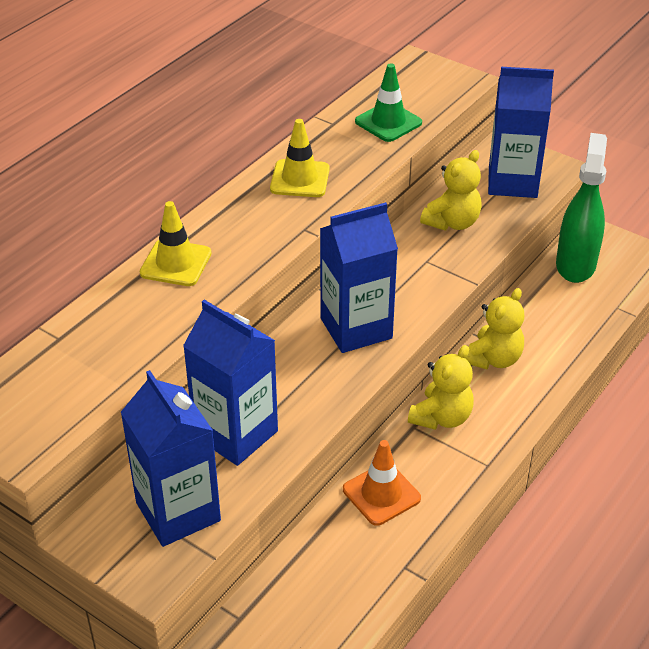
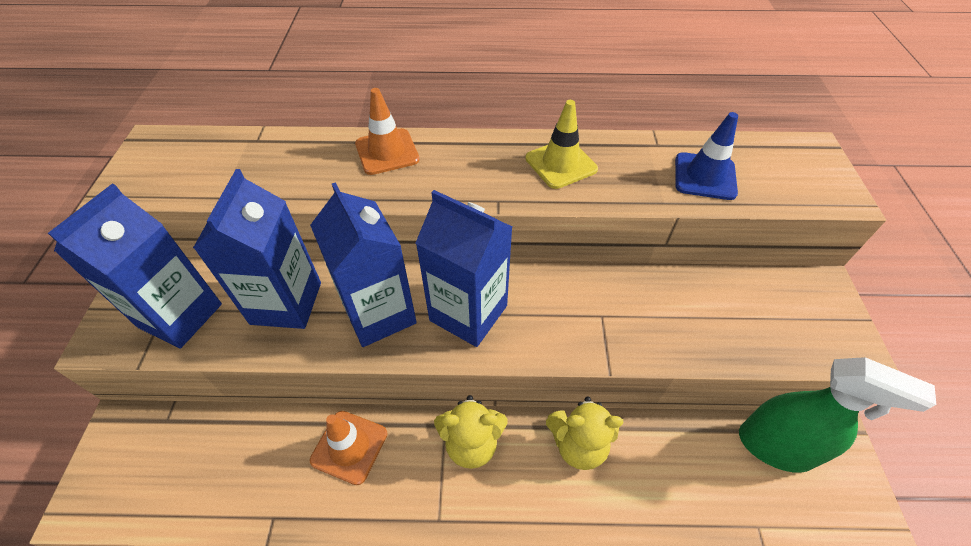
camera: 55 degrees right, 10 degrees up
yellow traffic cone [140,201,211,286] -> orange traffic cone [355,88,420,175]
green traffic cone [355,63,422,142] -> blue traffic cone [675,112,738,200]
yellow teddy bear [420,150,482,231] -> none
blue carton [488,67,554,198] -> blue carton moved to [310,182,417,347]
green spray bottle [556,133,607,283] -> green spray bottle turned 45 degrees clockwise [739,357,936,473]

